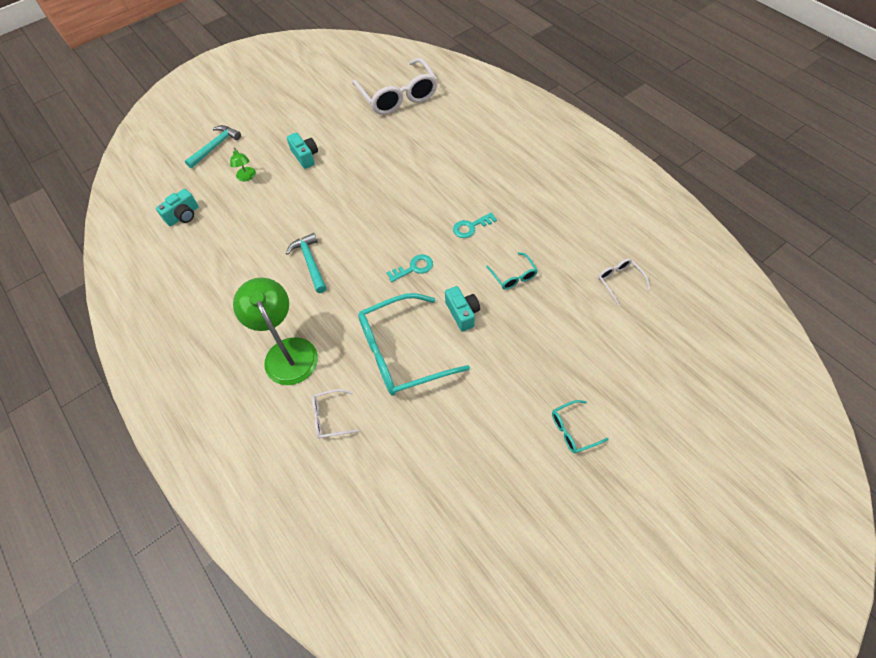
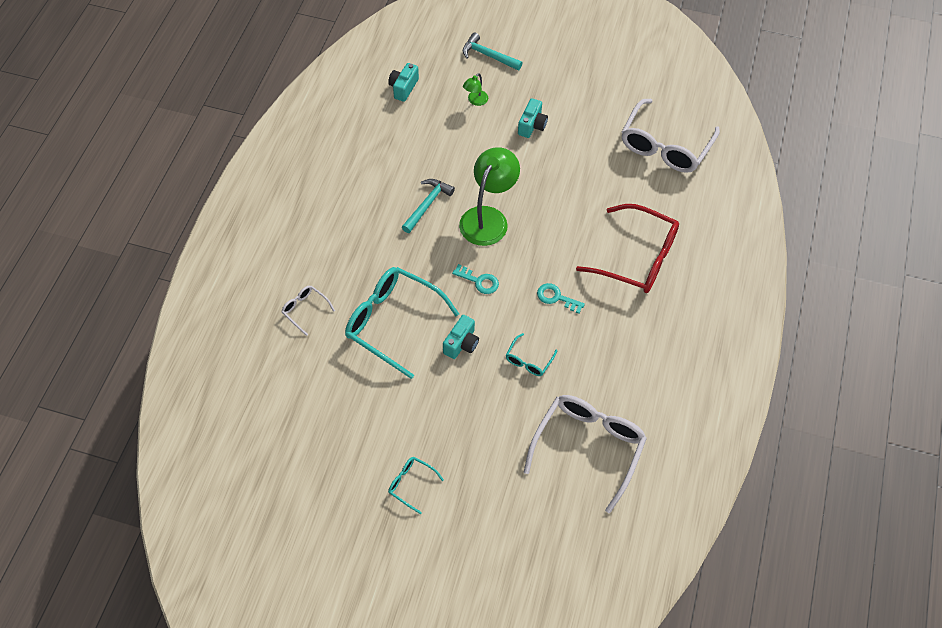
camera: 50 degrees right, 0 degrees up
turquoise camera [156,189,199,226] -> turquoise camera turned 105 degrees clockwise [388,63,419,102]
turquoise hammer [185,125,241,168] -> turquoise hammer turned 150 degrees counterclockwise [463,33,522,70]
green lamp [233,278,318,385] -> green lamp moved to [459,147,520,246]
white glasses [598,258,650,306] -> white glasses [524,395,647,513], size x2.21
none -> red glasses [576,204,679,293]

